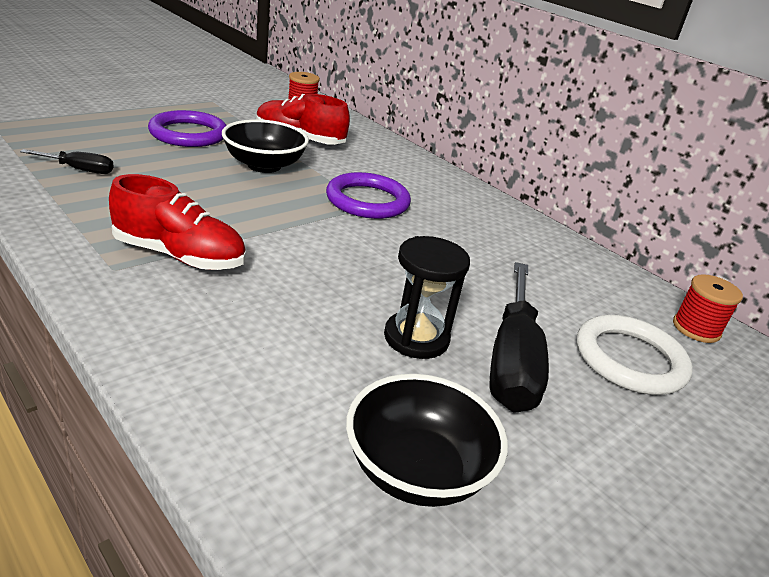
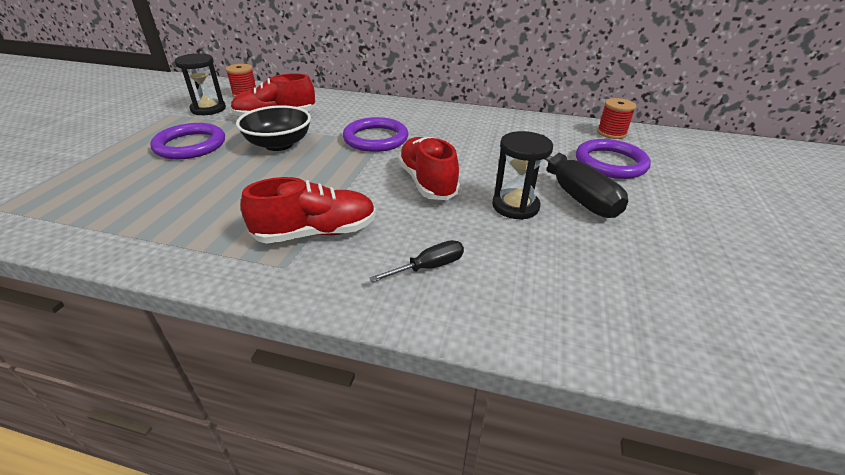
camera: 30 degrees left, 5 degrees up
black screwdriver [20,149,114,174] -> black screwdriver moved to [370,240,464,283]
black bowl [346,374,508,507] -> none
white ring [577,315,693,395] -> purple ring [576,139,651,179]
none -> black hourglass [174,53,226,115]
none -> red shoe [398,137,460,200]

